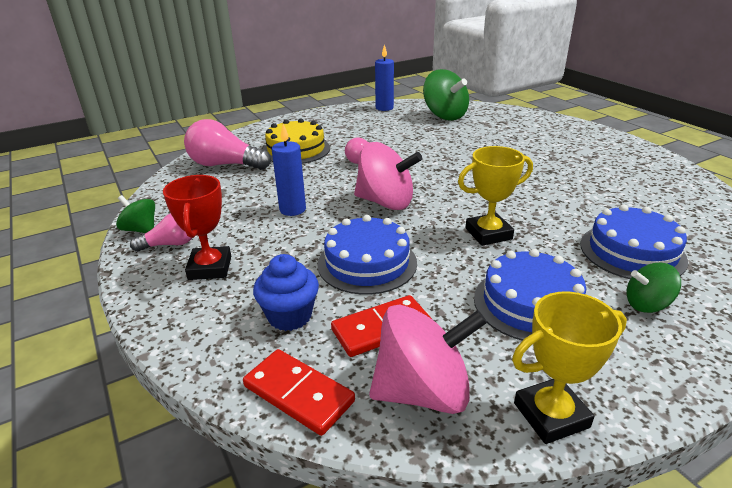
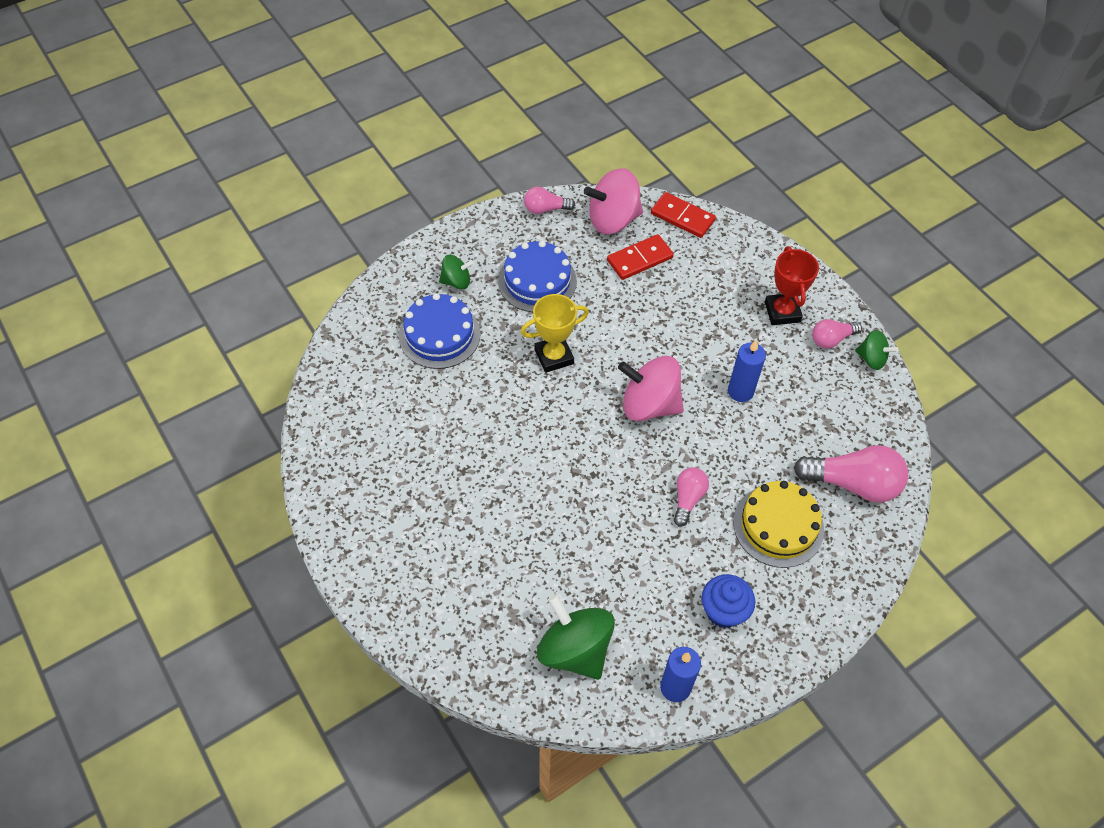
camera: 175 degrees right, 25 degrees up
blue cupcake [253,254,319,331] -> blue cupcake moved to [702,574,755,628]
blue cake [318,215,417,295] -> none
yellow trophy [512,291,627,444] -> pink light bulb [524,187,575,214]

